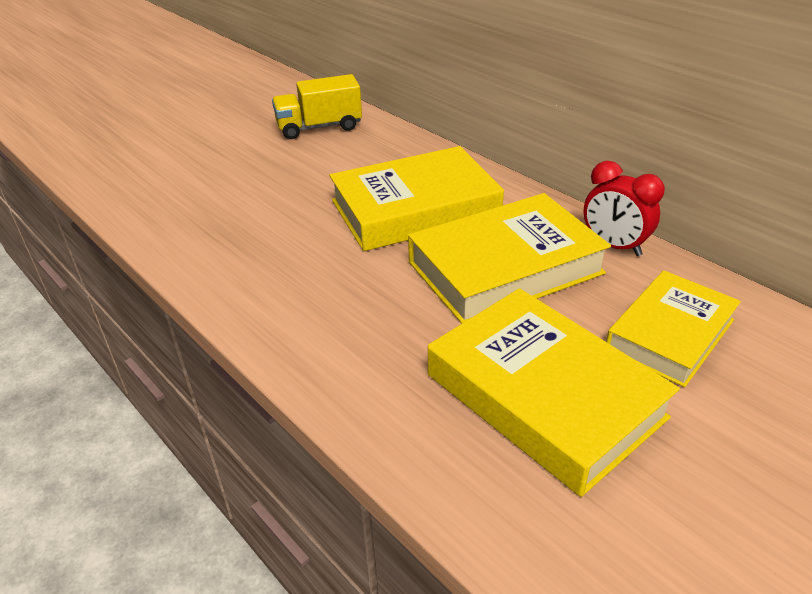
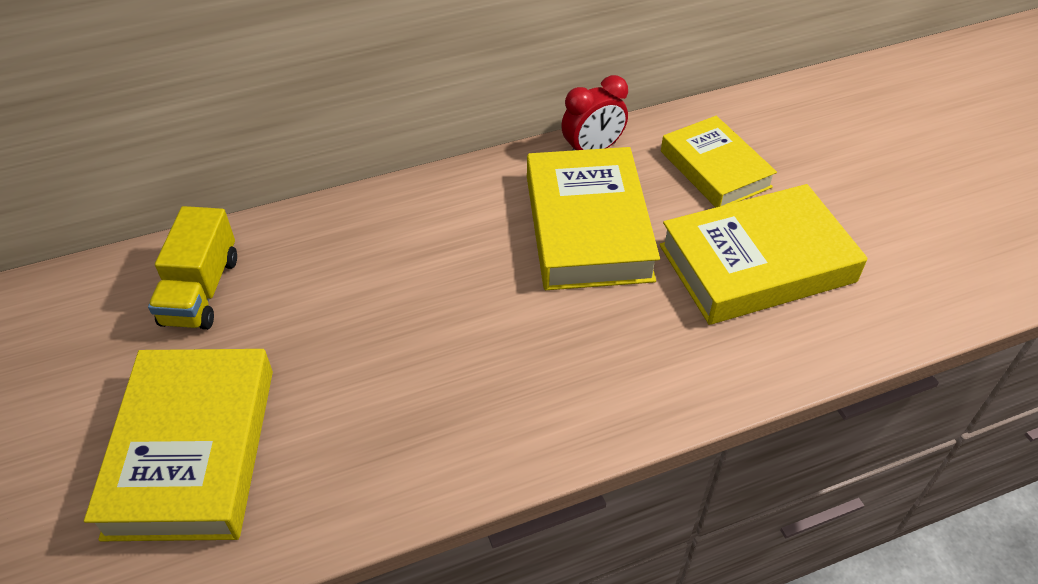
camera: 70 degrees left, 10 degrees up
yellow book [329,146,504,251] -> yellow book moved to [84,349,273,541]

